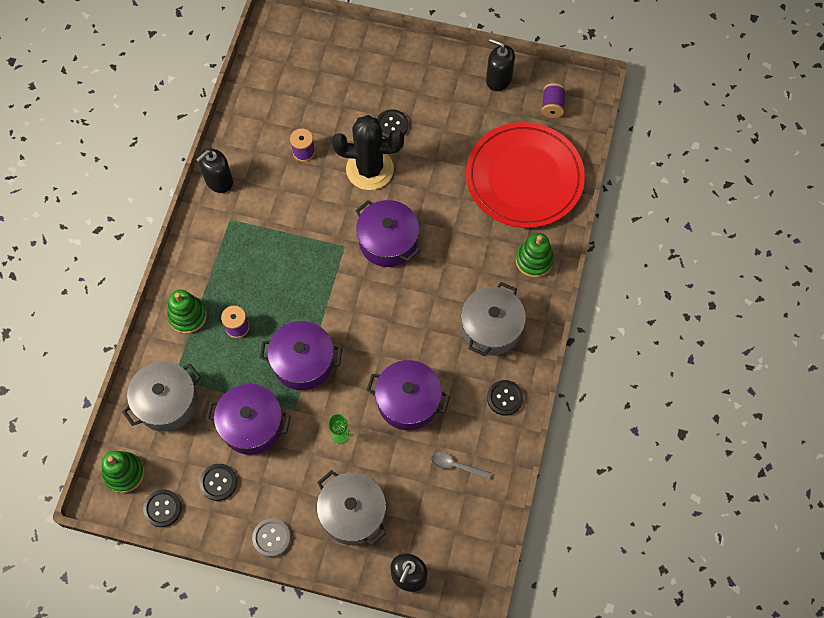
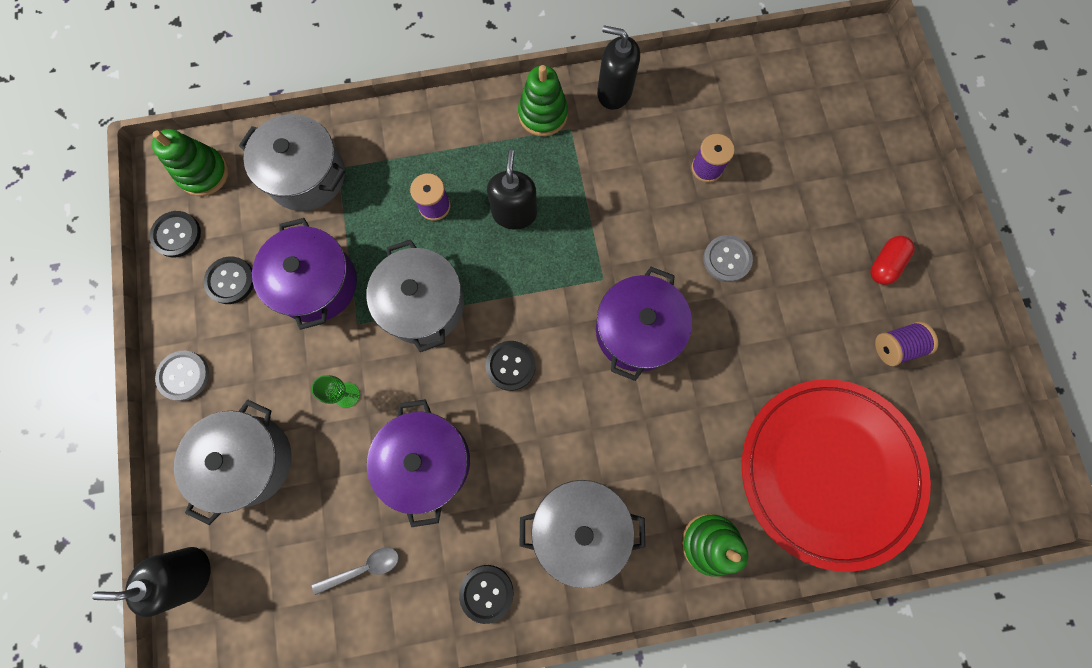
camera: 65 degrees right, 10 degrees up
green stacking toy [167,290,207,334] -> green stacking toy moved to [518,65,568,136]
purple pot [260,321,342,390] -> grey pot [366,239,464,352]
black cactus [332,115,404,190] -> grey button [703,235,753,282]
black button [377,109,408,139] -> black button moved to [486,341,536,391]
grey spoon [431,452,492,480] -> grey spoon turned 75 degrees clockwise [312,547,399,595]
black soap dispenser [486,38,515,91] -> black soap dispenser moved to [487,150,537,230]
purple spool [542,83,566,118] -> purple spool moved to [875,321,938,366]
none -> red capsule [870,236,915,285]

